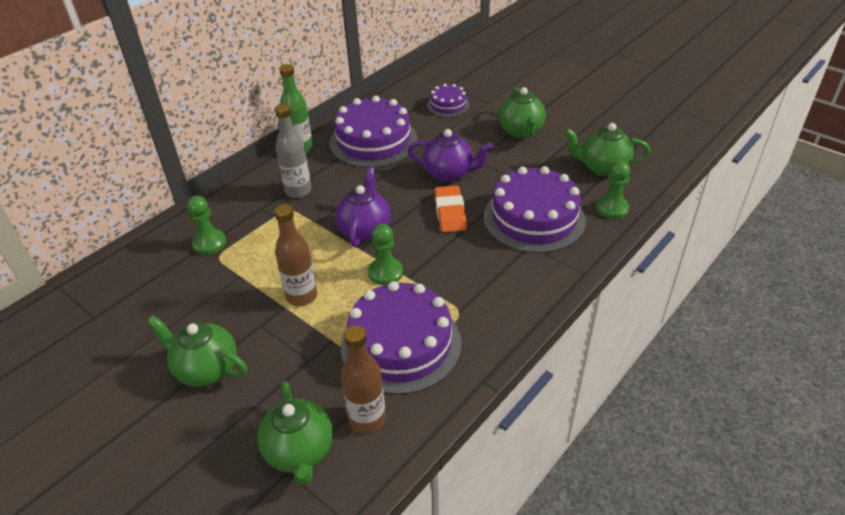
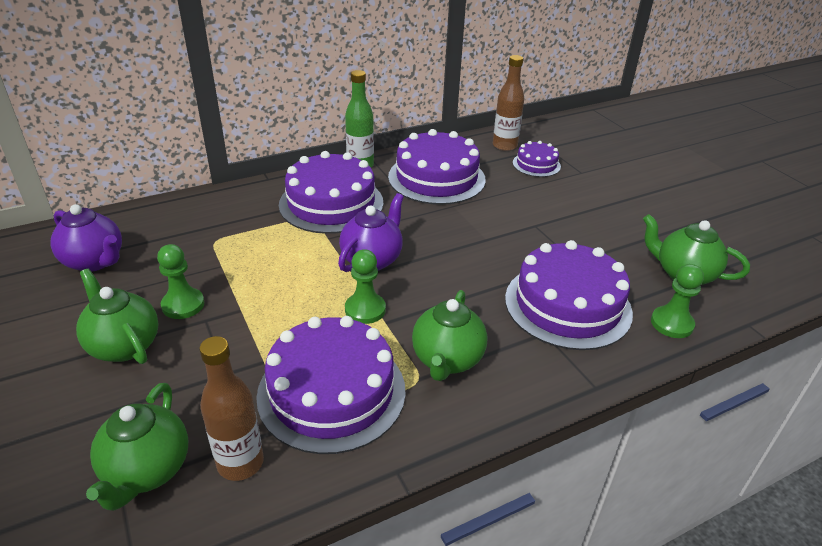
camera: 20 degrees right, 5 degrees down
green pawn [187,196,226,255] -> green pawn moved to [157,244,204,319]
brown bottle [274,204,317,306] -> brown bottle moved to [493,55,524,151]
grey bottle [275,104,311,198] -> purple cake [279,151,383,234]
purple teapot [408,129,493,182] -> purple teapot moved to [51,204,122,272]
orange eraser [434,185,467,233] -> none
green teapot [498,87,546,138] -> green teapot moved to [412,290,488,381]

